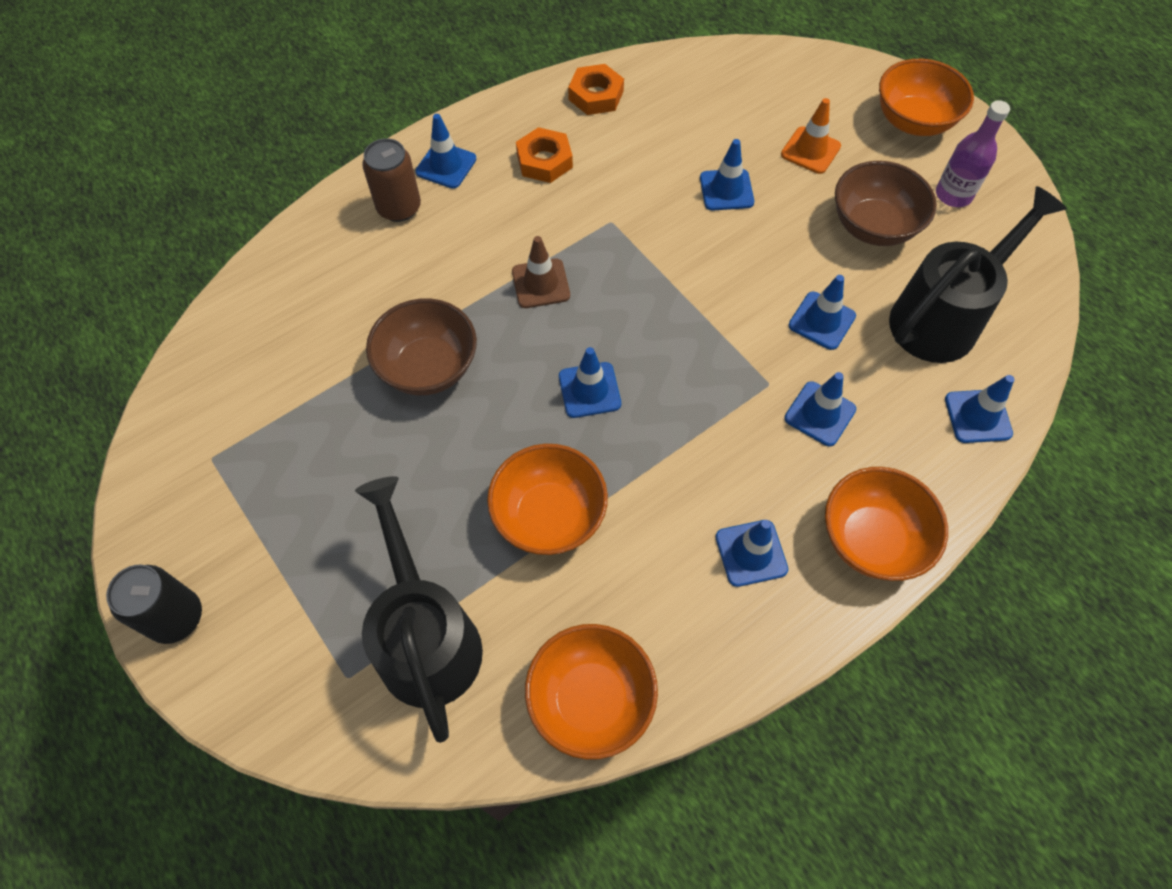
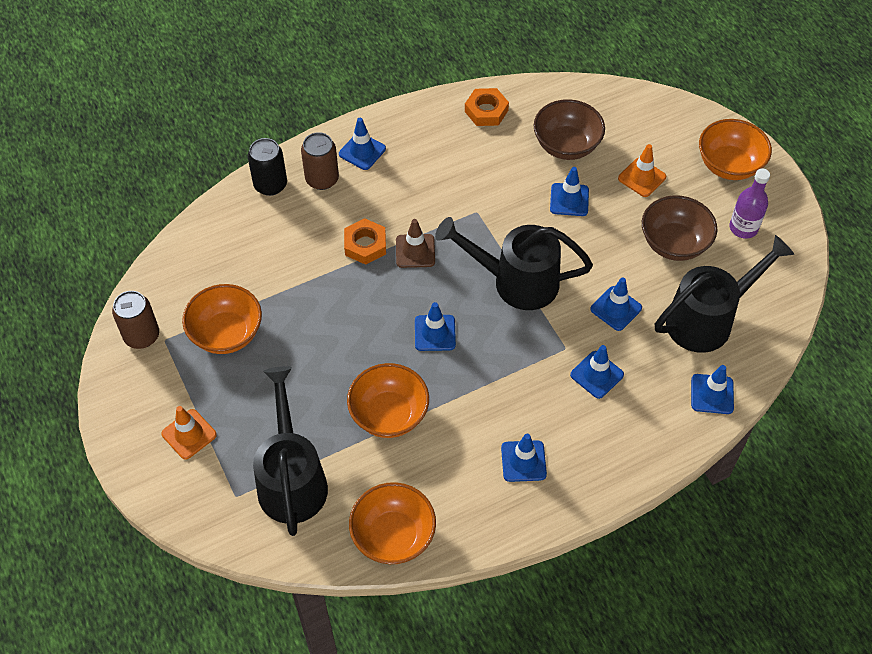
camera: 10 degrees right, 5 degrees down
black can [106,565,202,644] -> black can moved to [248,138,287,196]
brown bowl [366,298,477,395] -> brown bowl moved to [534,99,605,160]
orange nut [516,127,573,183] -> orange nut moved to [344,218,386,265]
orange bowl [825,467,948,581] -> orange bowl moved to [182,284,262,354]
none -> brown can [112,291,159,349]
none -> orange traffic cone [161,406,217,460]
none -> black watering can [435,217,593,310]

